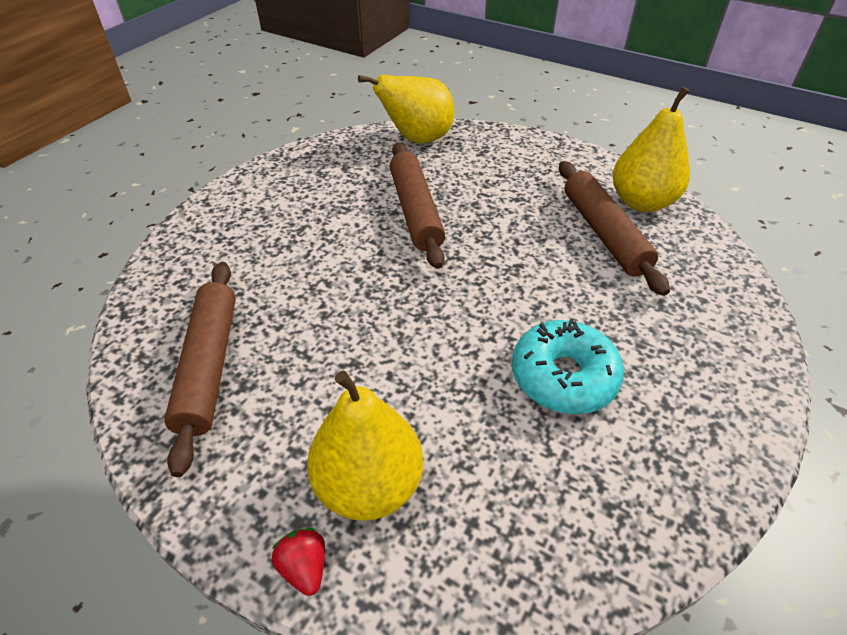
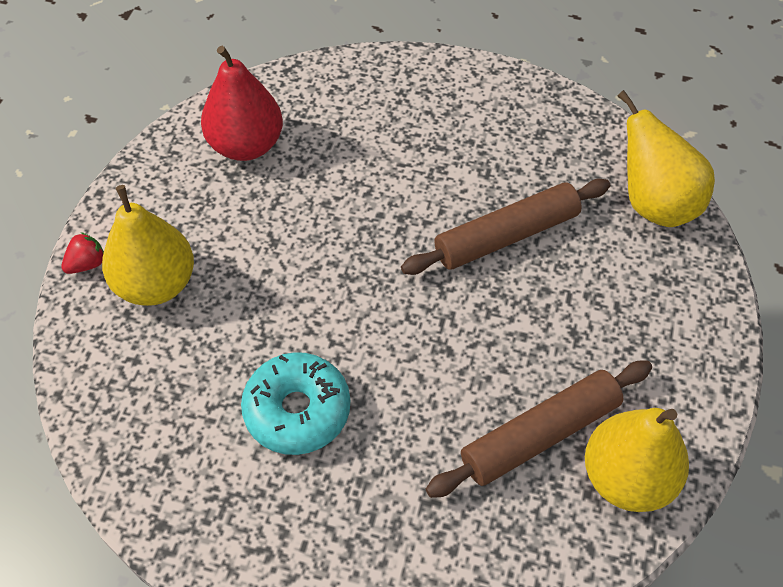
camera: 75 degrees right, 10 degrees up
brown rolling pin [164,262,236,477] -> red pear [201,46,283,161]

